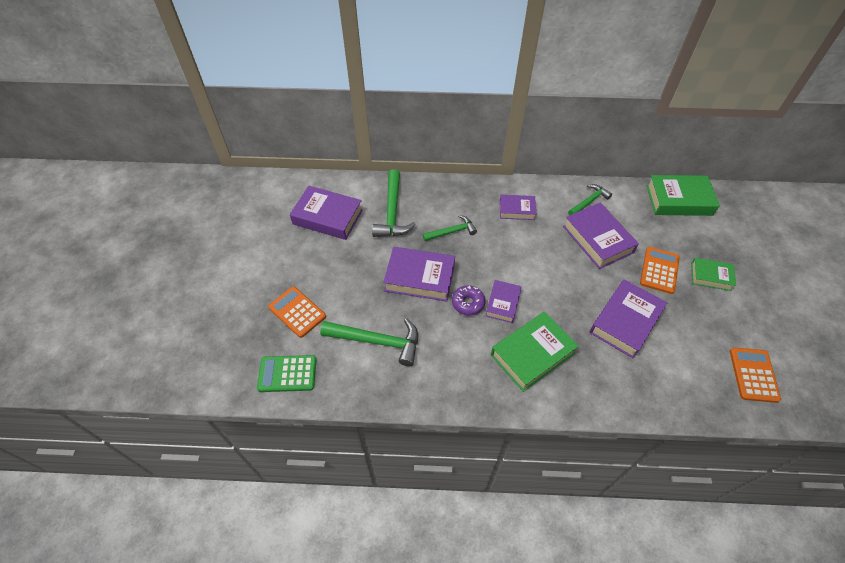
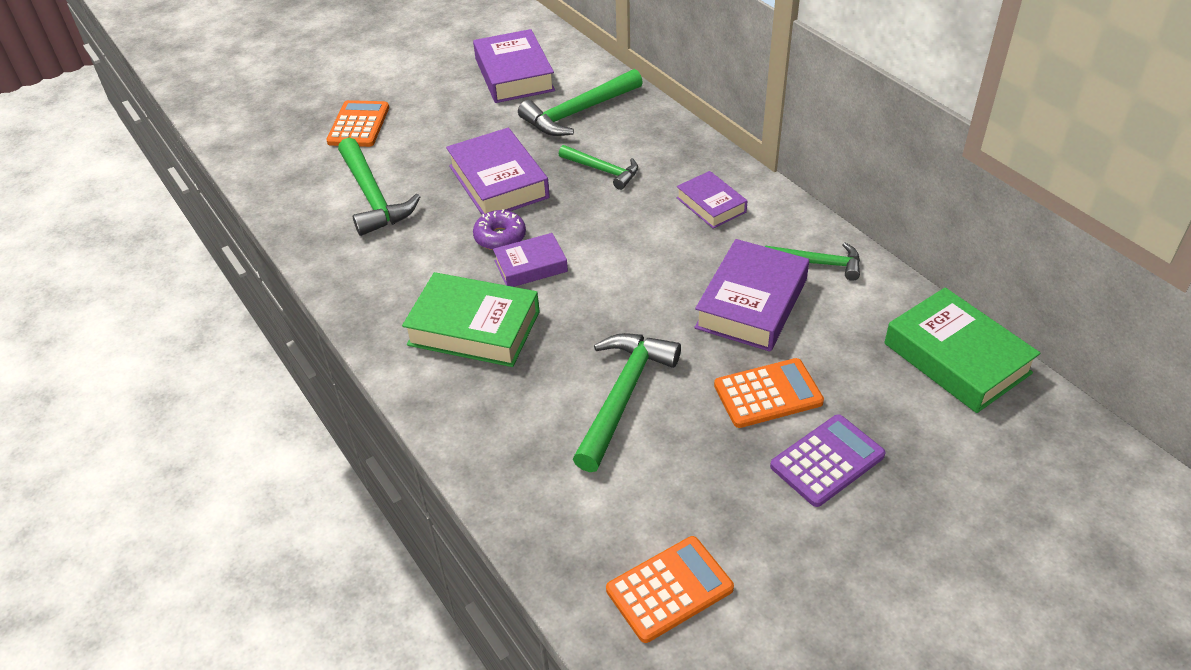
camera: 55 degrees right, 10 degrees down
green calculator [257,355,316,392] -> none
purple book [590,279,667,359] -> green hammer [573,333,681,472]
green book [691,258,736,291] -> purple calculator [770,414,885,507]

